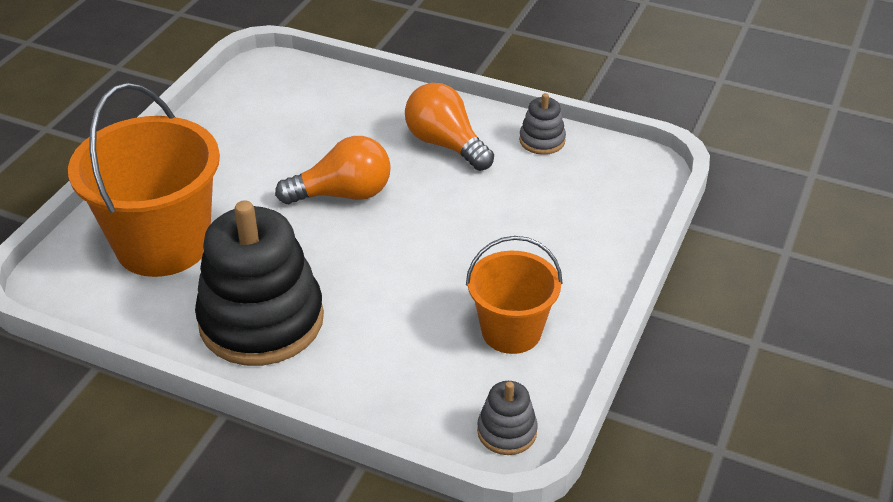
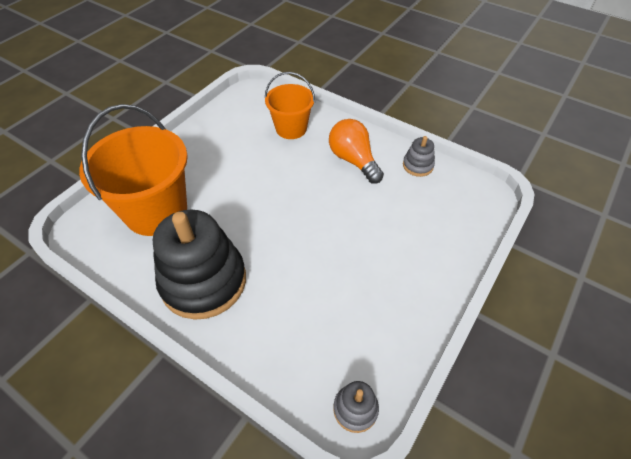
camera: 10 degrees right, 10 degrees up
orange light bulb [275,136,391,204] -> none
orange bucket [466,236,563,354] -> orange bucket moved to [265,72,315,139]

